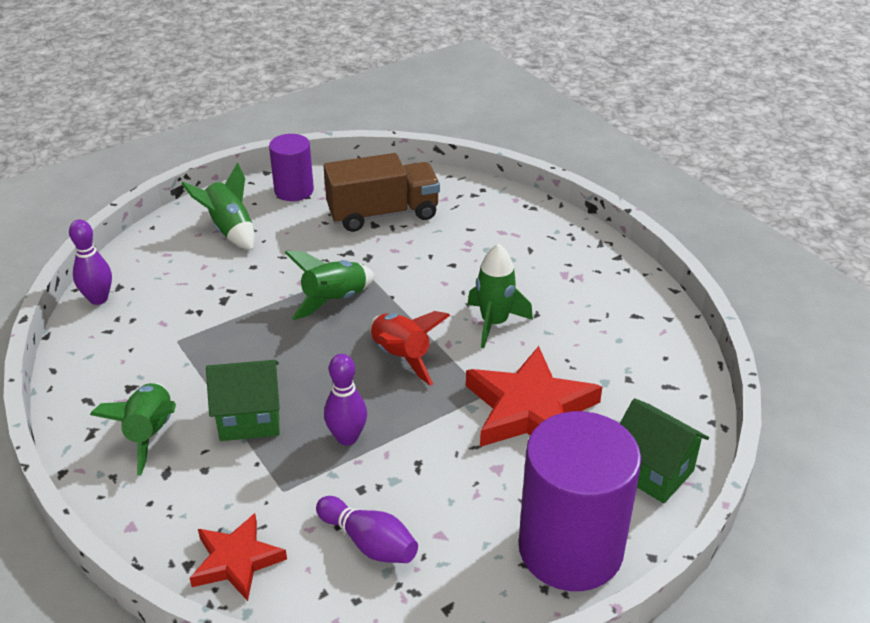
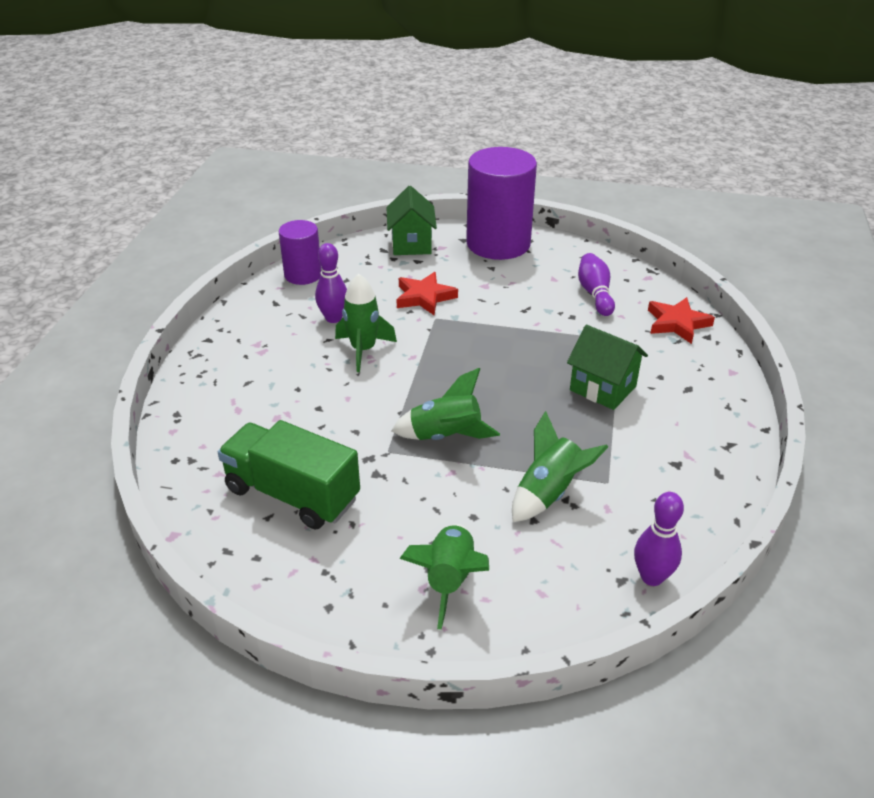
camera: 135 degrees left, 0 degrees up
green rocket [90,383,176,476] -> green rocket moved to [512,411,608,522]
purple cylinder [269,134,314,201] -> purple cylinder moved to [279,220,322,285]
brown truck [324,153,440,232] -> green truck [218,420,360,529]
purple bowling pin [324,354,367,445] -> purple bowling pin moved to [315,243,347,323]
red rocket [369,311,450,386] -> none
red star [466,346,602,447] -> red star [397,272,458,315], size x0.60

